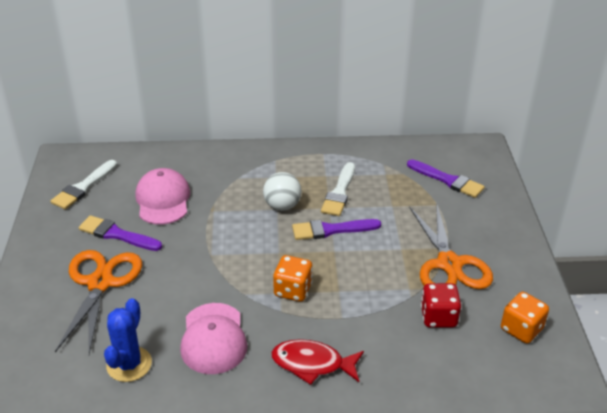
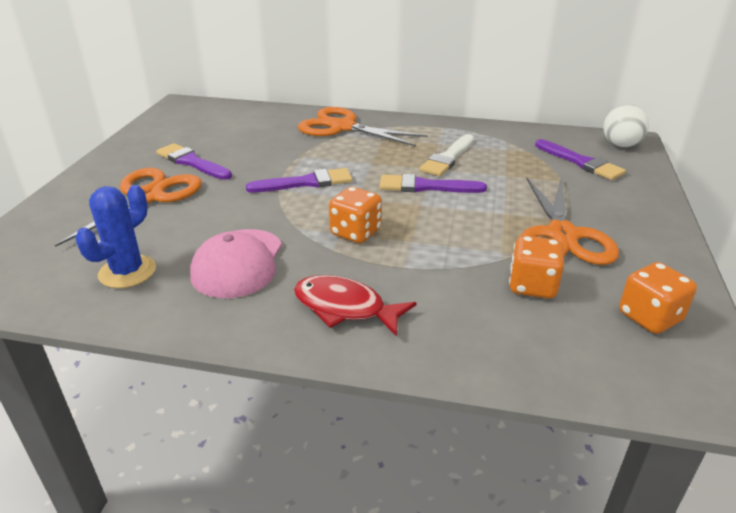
camera: 15 degrees right, 5 degrees down
white brush [51,160,117,209] -> none
pink cap [135,168,190,225] -> none
white ball [263,172,302,211] -> white ball moved to [603,104,649,147]
red dice [421,283,461,328] -> orange dice [509,236,564,299]
none -> purple brush [246,168,352,192]
none -> orange scissors [298,107,428,146]

